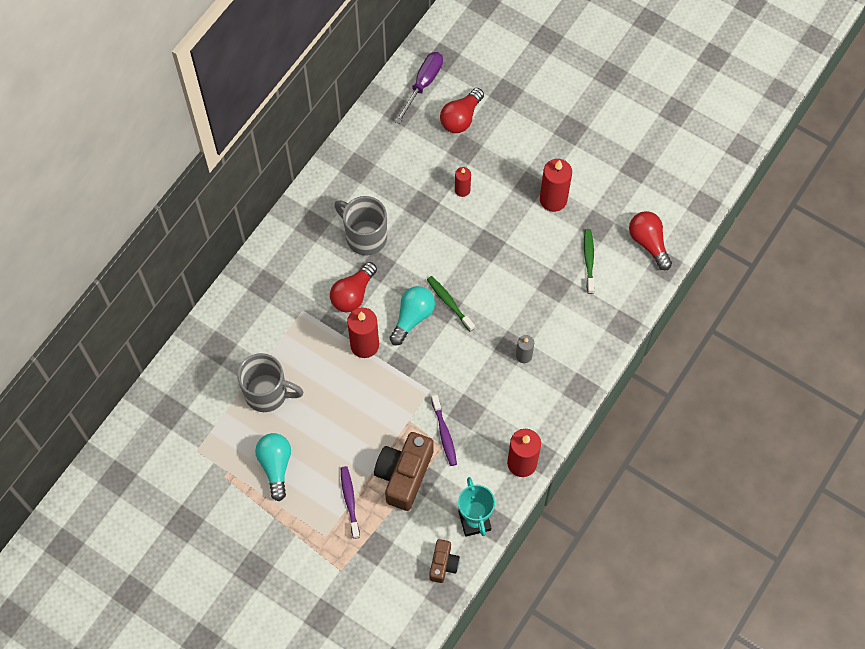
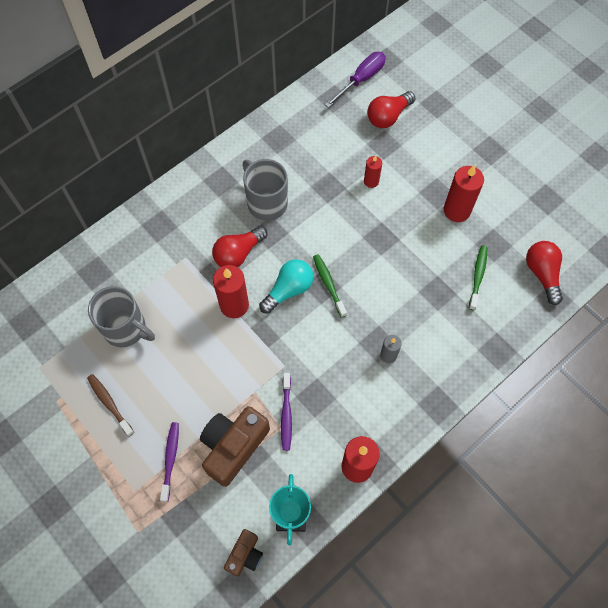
camera: 15 degrees right, 0 degrees up
turquoise light bulb [255,433,291,501] -> brown toothbrush [87,374,134,437]

